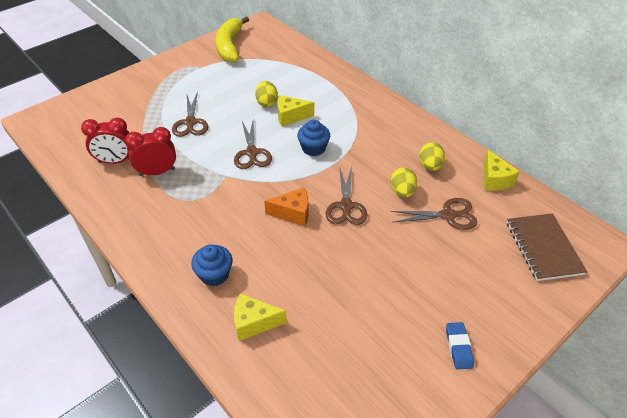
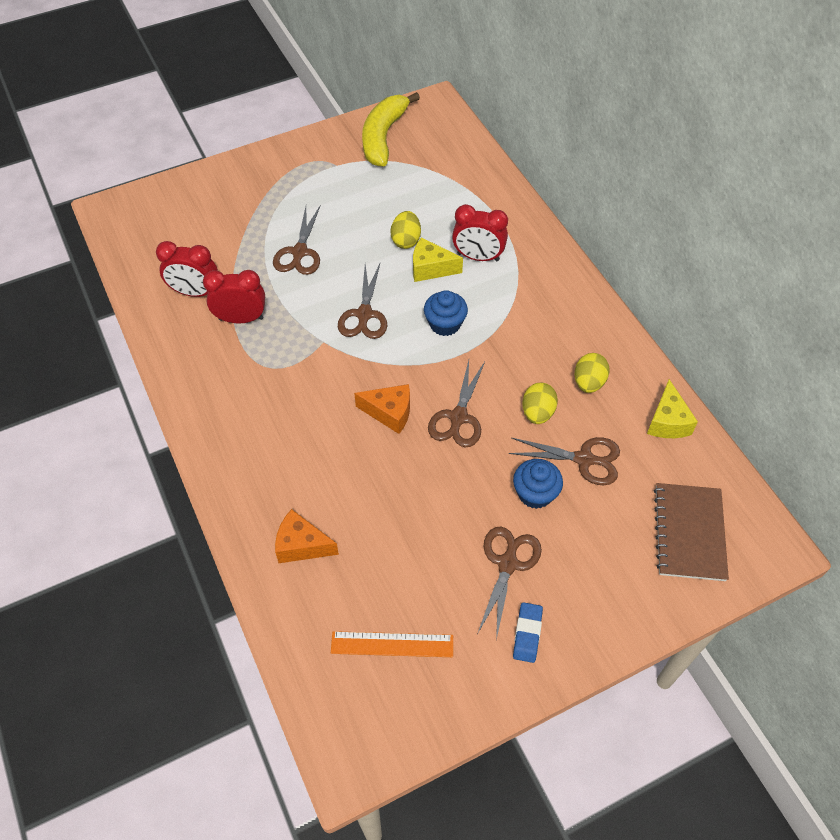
camera: 15 degrees right, 10 degrees up
blue cupcake [191,245,233,286] -> blue cupcake moved to [513,459,563,509]
yellow cheese [234,293,287,341] -> orange cheese [275,509,339,563]
none -> orange ruler [331,631,453,657]
none -> red clock [452,204,508,261]
none -> brown scissors [478,527,542,640]

